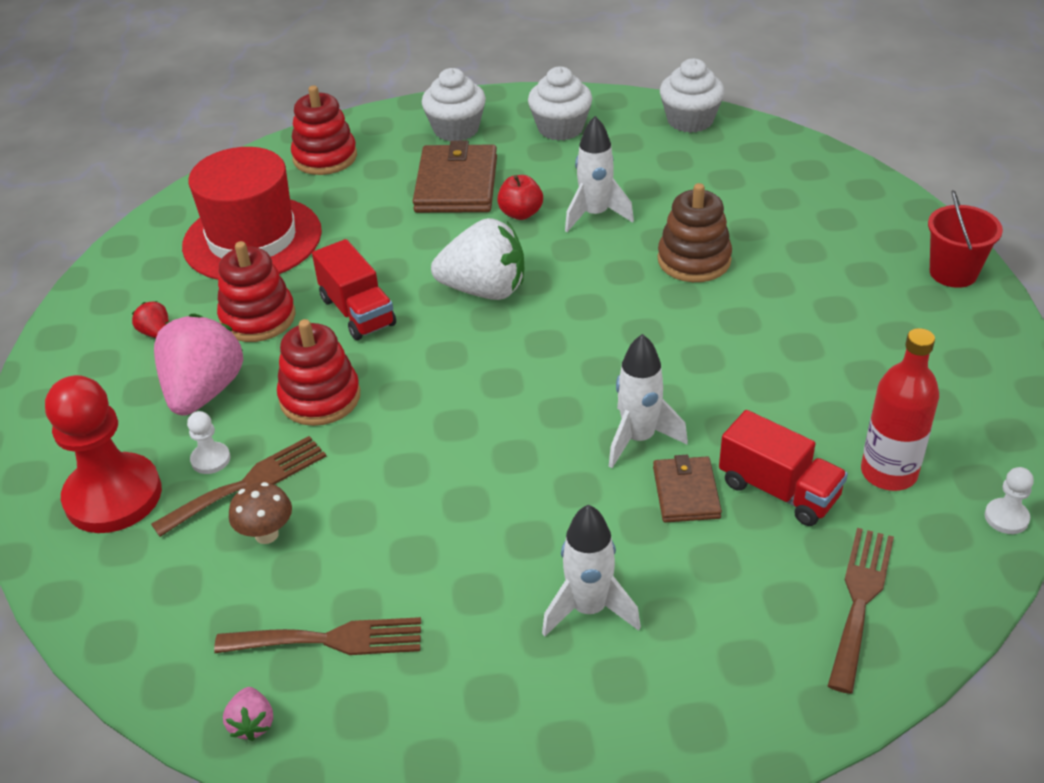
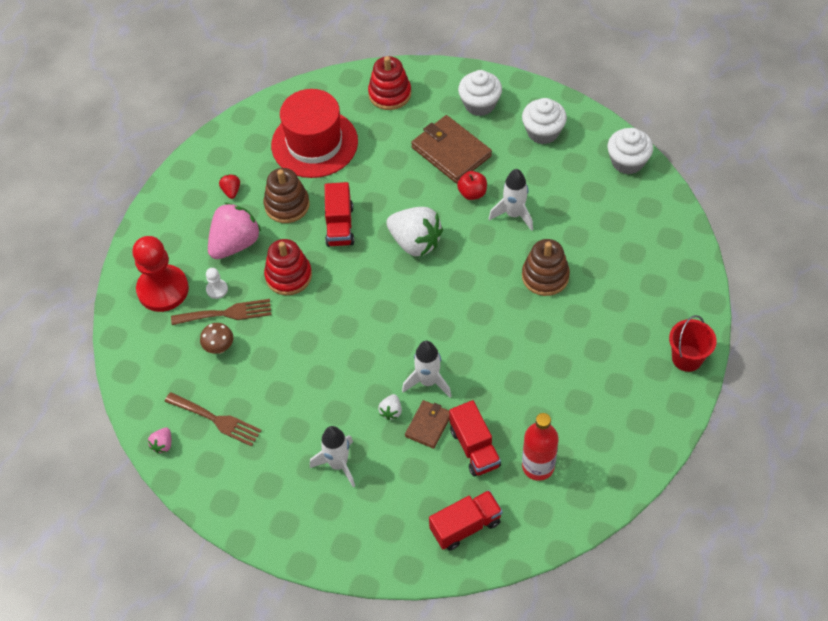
camera: 30 degrees right, 15 degrees up
red stacking toy [217,241,296,342] -> brown stacking toy [263,168,310,223]
brown wallet [413,141,497,213] -> brown wallet turned 75 degrees counterclockwise [411,115,492,183]
brown fork [828,528,894,694] -> red truck [429,490,503,551]
white pawn [985,467,1034,534] -> none
none -> white strawberry [378,394,402,420]

